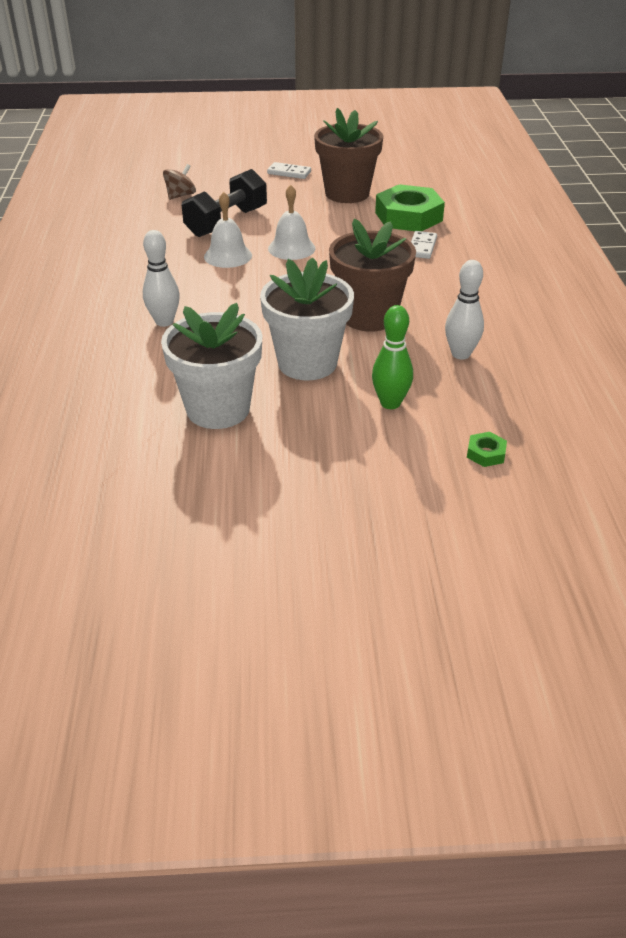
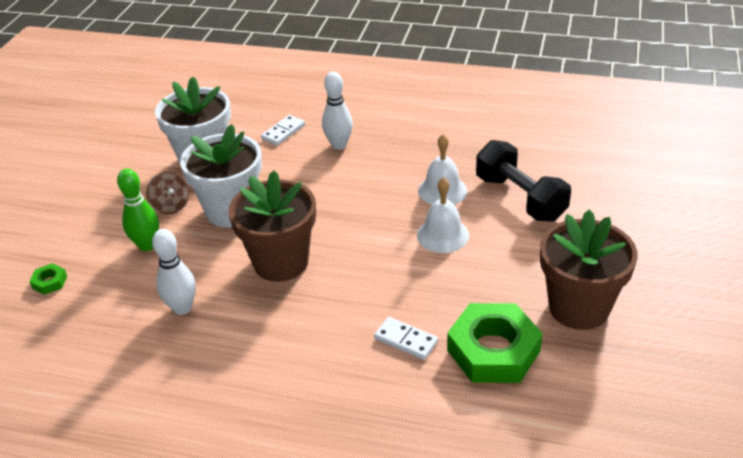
camera: 110 degrees right, 0 degrees up
brown spinning top [163,164,196,200] -> brown spinning top moved to [146,172,189,214]
white domino [267,162,311,179] -> white domino moved to [261,115,305,146]

